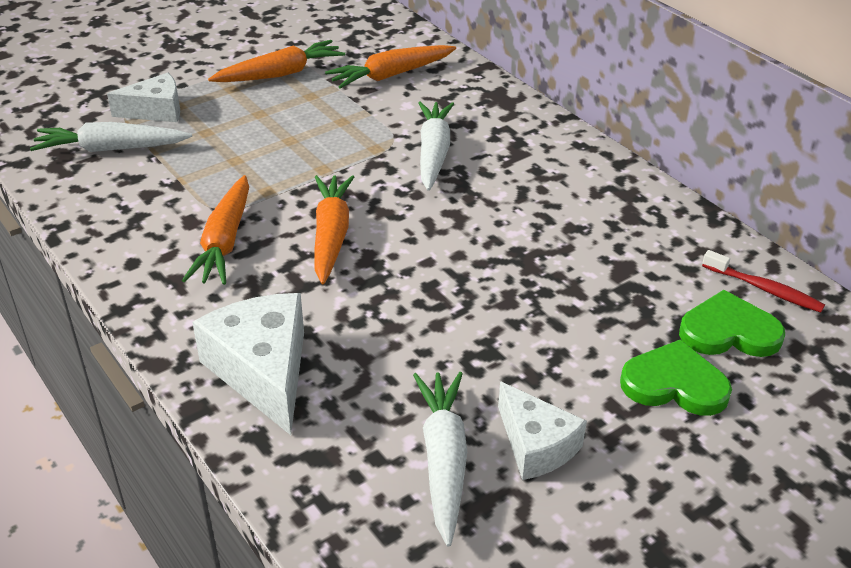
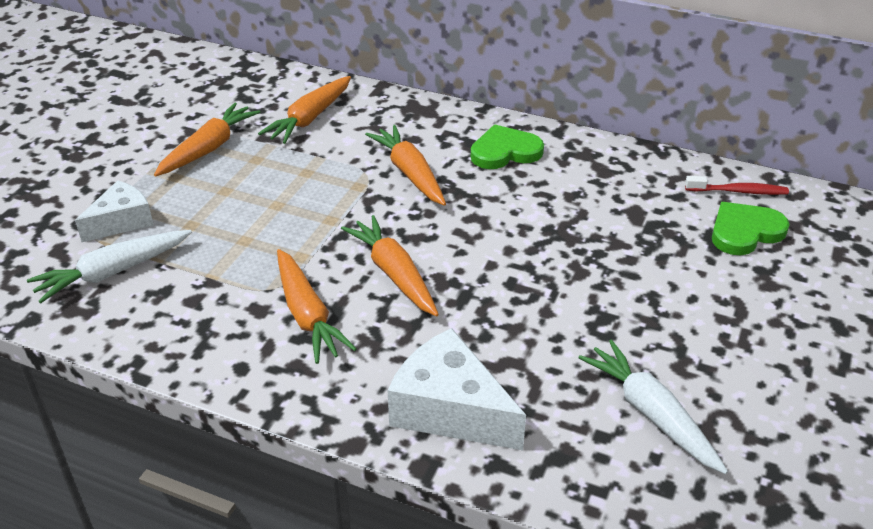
camera: 30 degrees left, 0 degrees up
white carrot [418,102,454,191] -> orange carrot [365,125,446,206]
white cheese [498,381,587,480] -> none
green heart [620,340,732,416] -> green heart moved to [471,125,544,169]

